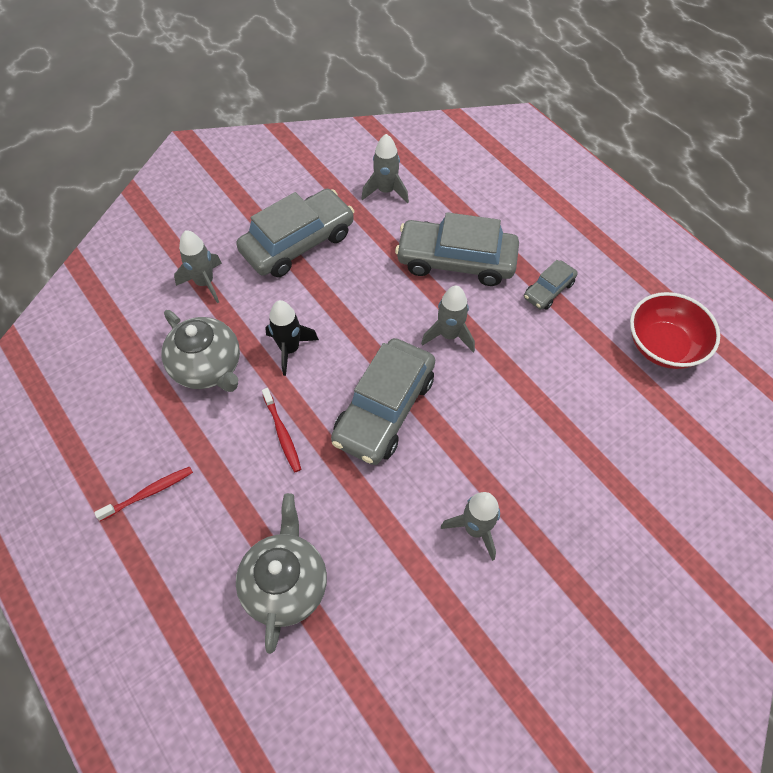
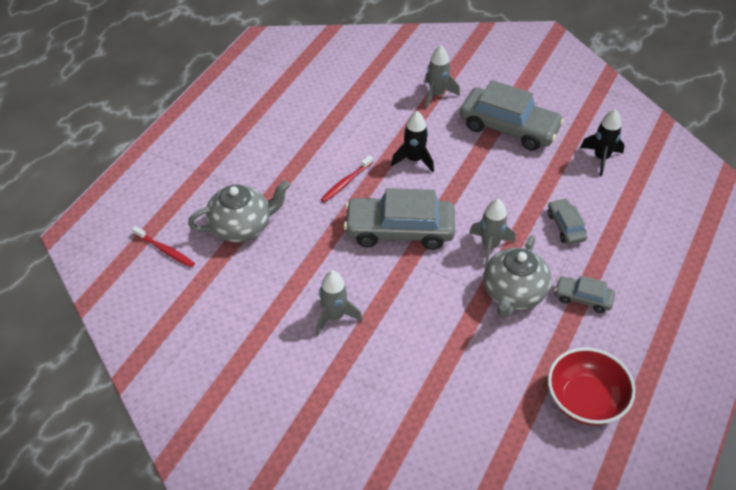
camera: 65 degrees right, 10 degrees down
red toothbrush [94,467,193,521] -> red toothbrush moved to [132,226,195,267]
grey teapot [161,310,240,392] -> grey teapot moved to [484,235,552,318]
grey rocket [361,134,409,204] -> black rocket [580,109,625,176]
grey car [395,212,519,286] -> grey car [548,198,587,245], size x0.50

